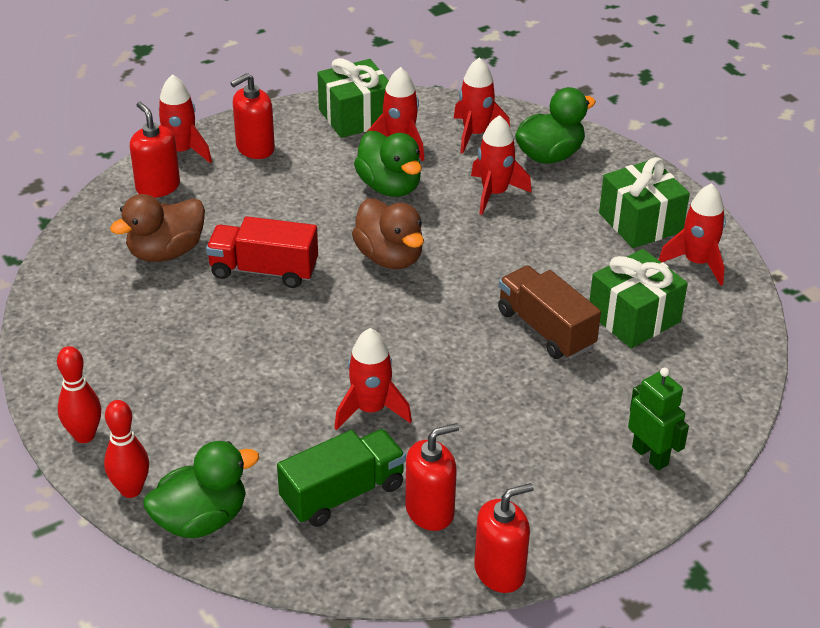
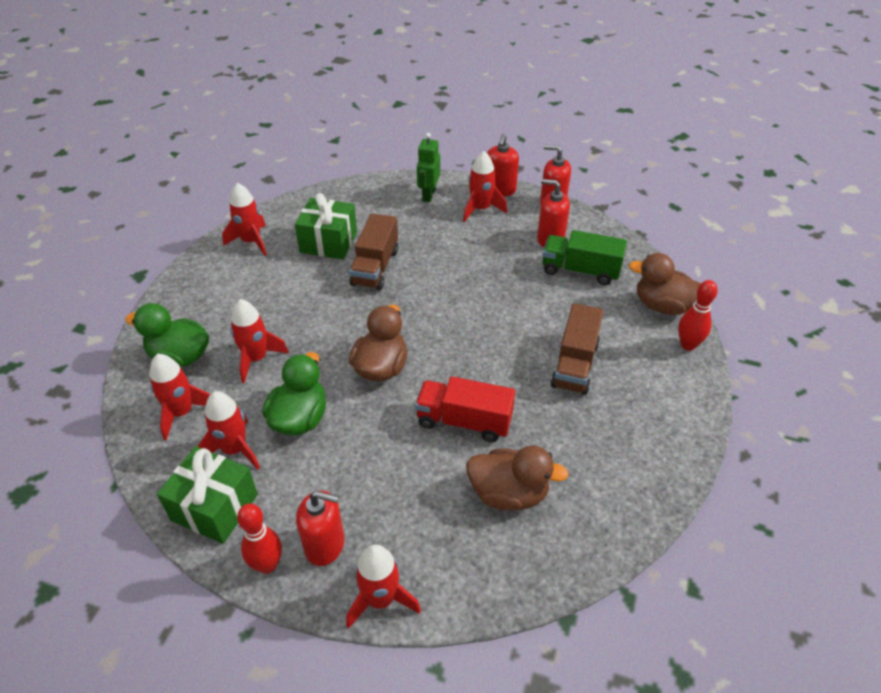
camera: 130 degrees left, 5 degrees up
red bowling pin [57,346,101,443] -> red bowling pin moved to [237,503,282,574]
red soap dispenser [130,102,180,198] -> red soap dispenser moved to [487,134,519,196]
green duck [143,441,259,538] -> brown duck [629,253,701,315]
red truck [206,216,318,288] -> red truck turned 135 degrees clockwise [415,376,515,442]
red rocket [334,328,412,430] -> red rocket moved to [463,151,507,222]
green gift [599,157,690,248] -> none
none -> brown truck [550,303,604,395]

